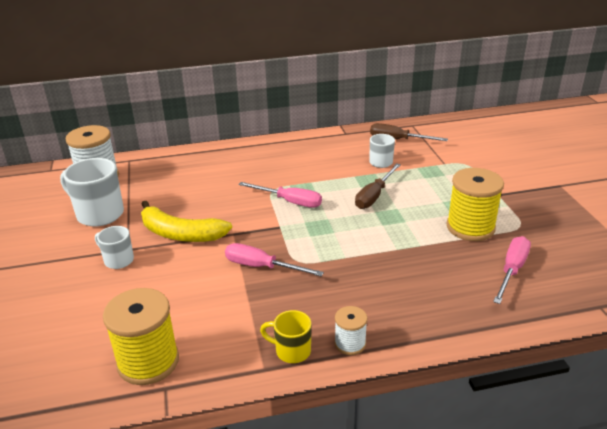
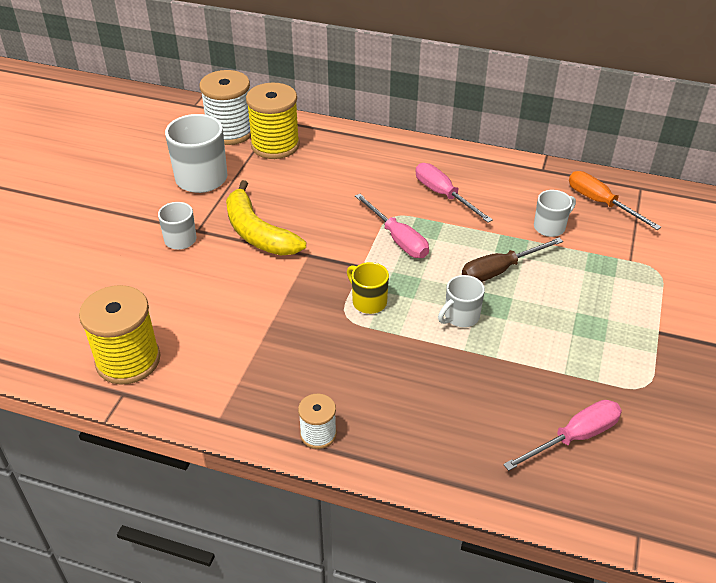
camera: 30 degrees right, 10 degrees up
pink screwdriver [225,243,324,276] -> pink screwdriver moved to [416,163,493,223]
yellow mug [260,310,311,363] -> yellow mug moved to [347,262,389,314]
brown screwdriver [370,123,448,141] -> orange screwdriver [569,171,661,230]
yellow spool [446,168,504,241] -> yellow spool moved to [246,83,300,159]
none -> white mug [438,275,485,327]

